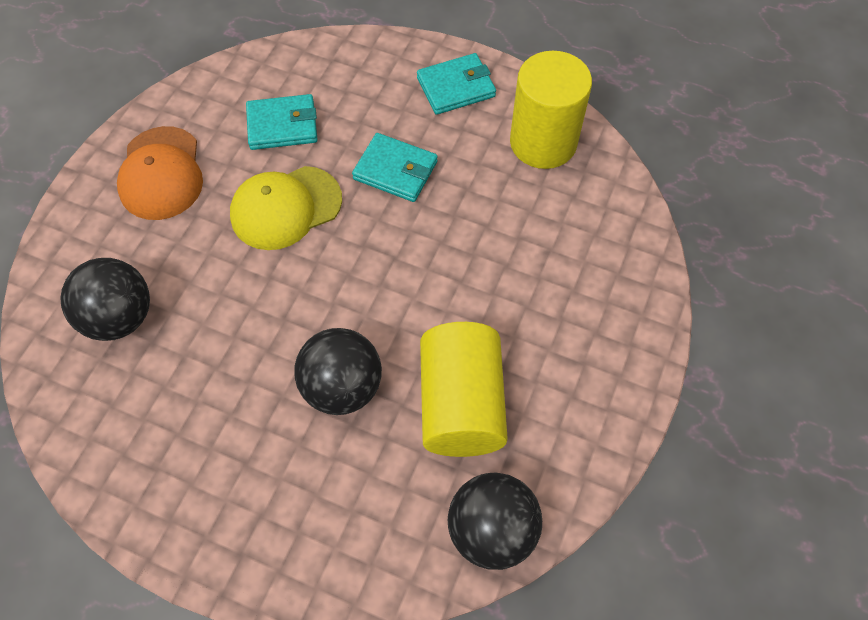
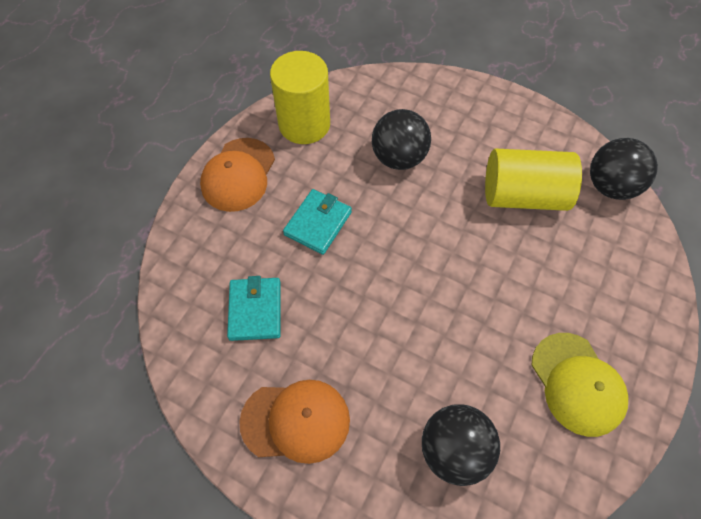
camera: 85 degrees left, 0 degrees up
yellow cap [230,166,342,250] -> yellow cap moved to [532,333,628,437]
black ball [294,328,382,415] -> black ball moved to [372,109,431,170]
turquoise wallet [417,53,496,115] -> orange cap [200,138,275,212]

